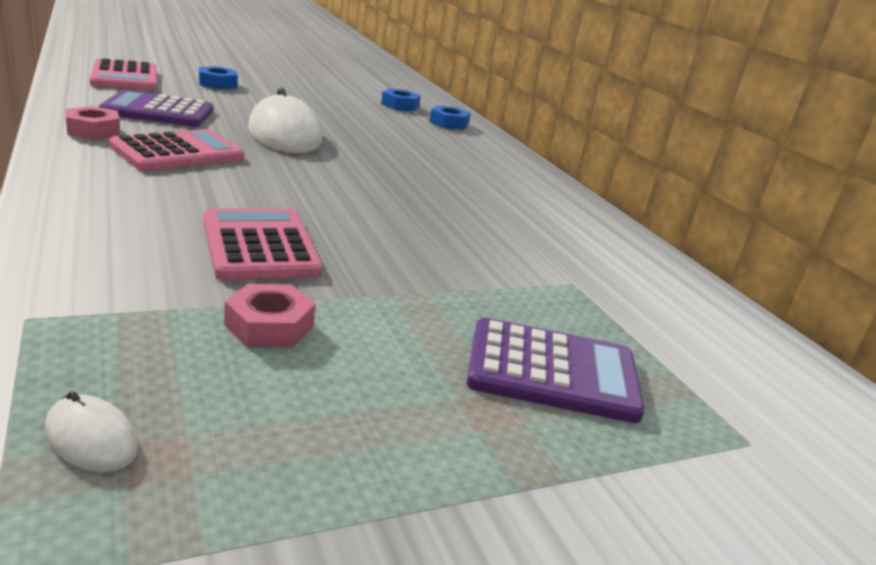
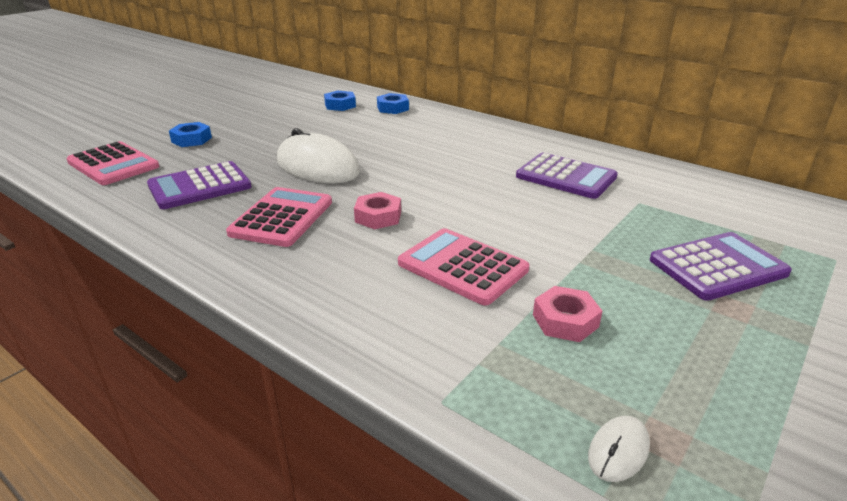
camera: 25 degrees left, 5 degrees up
white mouse [45,391,138,473] -> white mouse turned 60 degrees counterclockwise [588,416,650,482]
pink nut [65,106,120,139] -> pink nut moved to [354,192,401,229]
none -> purple calculator [516,153,618,199]

